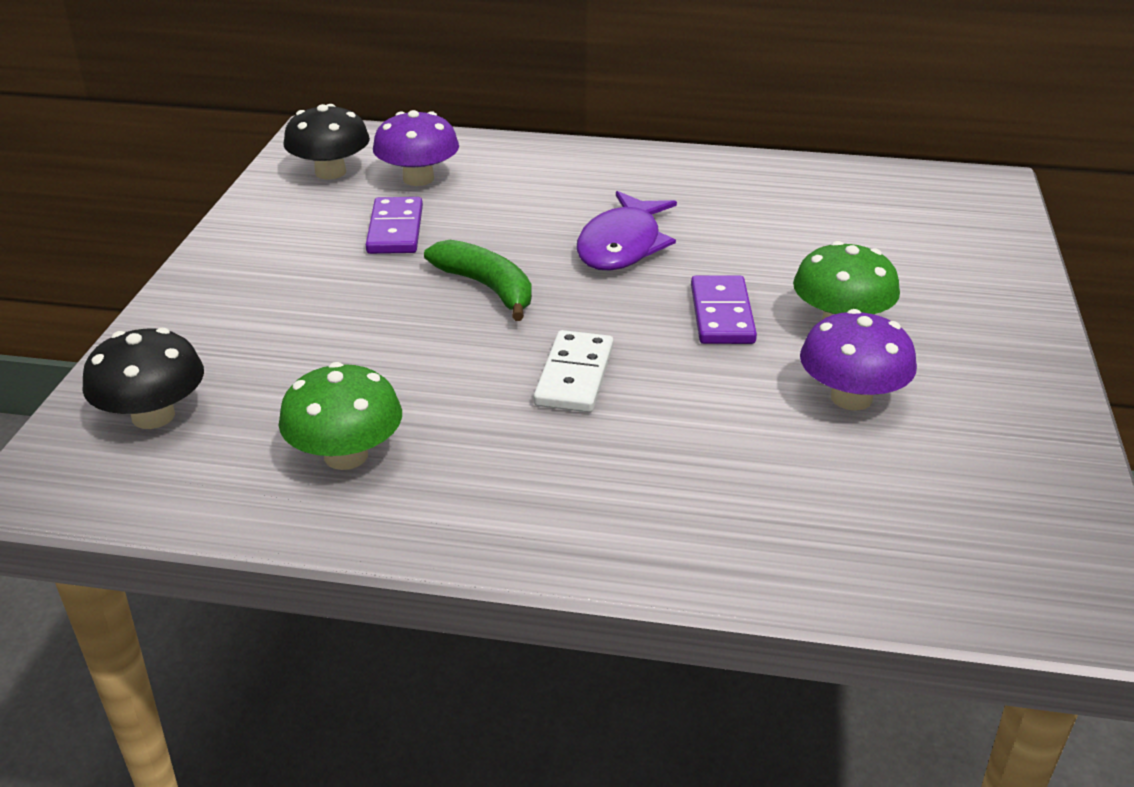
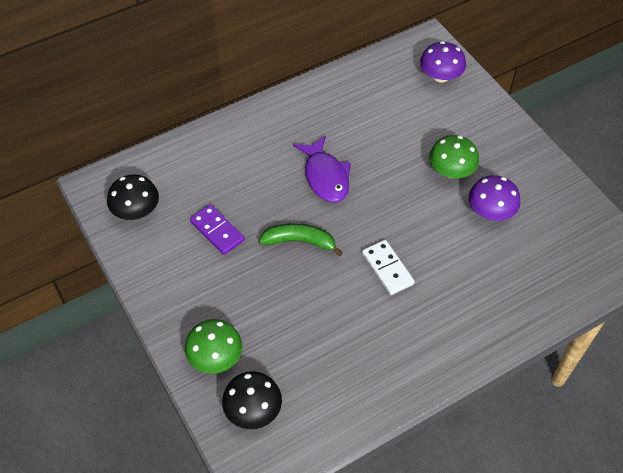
camera: 40 degrees left, 20 degrees up
green mushroom [279,362,402,470] -> green mushroom moved to [185,319,242,374]
purple mushroom [373,110,459,186] -> purple mushroom moved to [420,41,466,83]
purple domino [691,275,757,344] -> none

